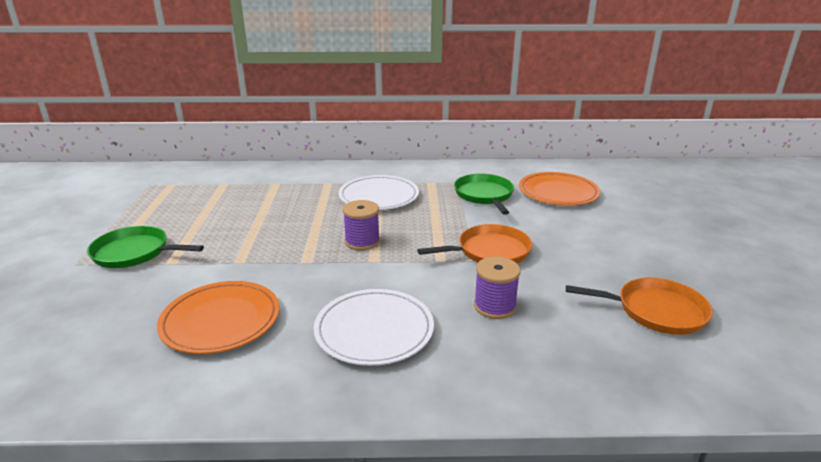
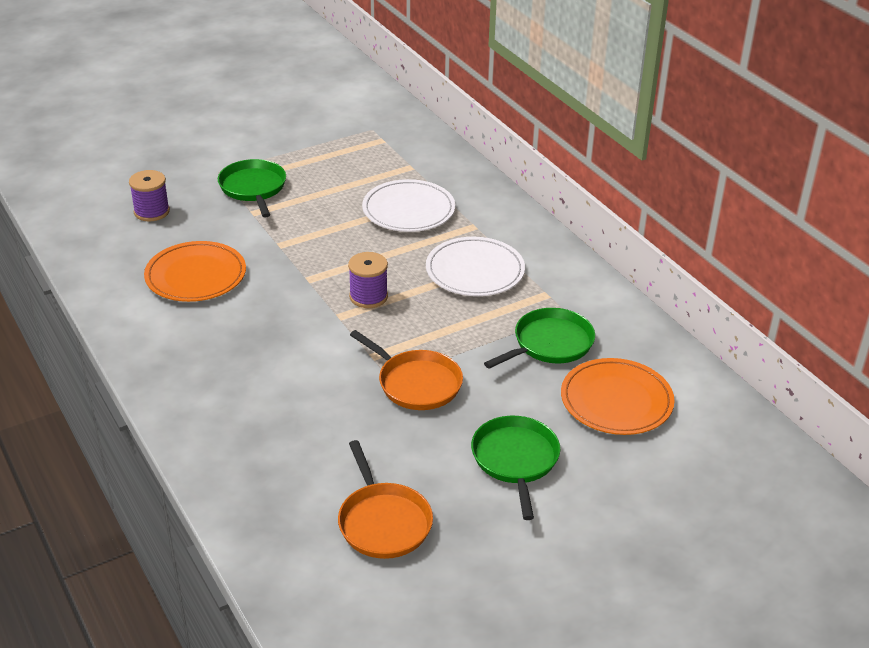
camera: 60 degrees right, 10 degrees up
white plate [313,289,434,366] -> white plate moved to [362,179,455,232]
purple spool [474,257,521,319] -> purple spool moved to [129,170,170,221]
none -> green pan [471,416,560,520]

